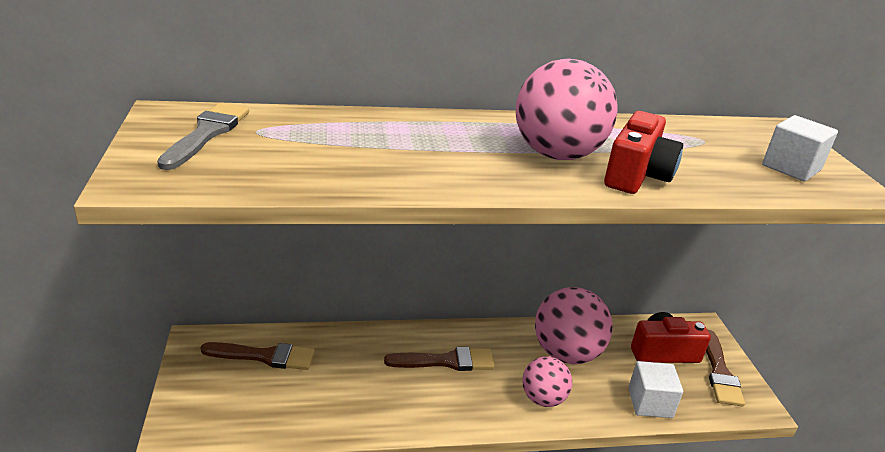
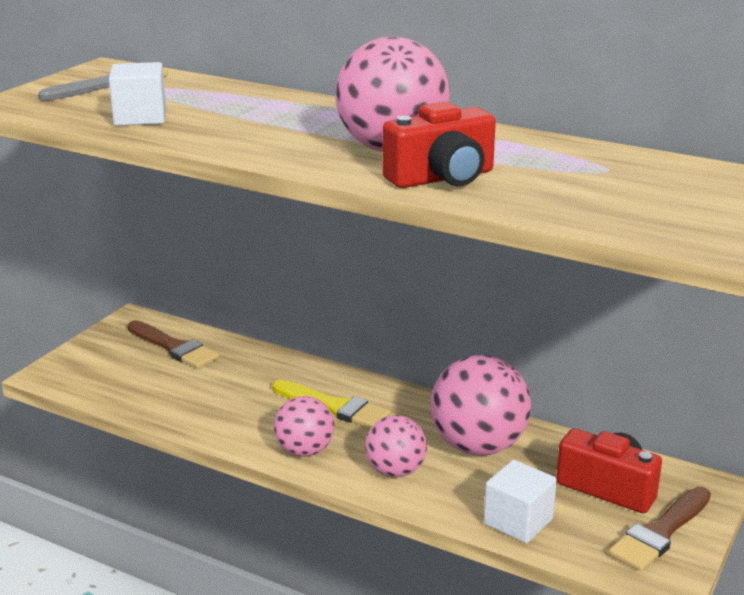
camera: 40 degrees right, 5 degrees down
brown brush [384,347,494,371] -> yellow brush [272,380,391,428]
white cube [762,115,838,182] -> white cube moved to [109,62,166,126]
none -> pink ball [274,396,334,457]

